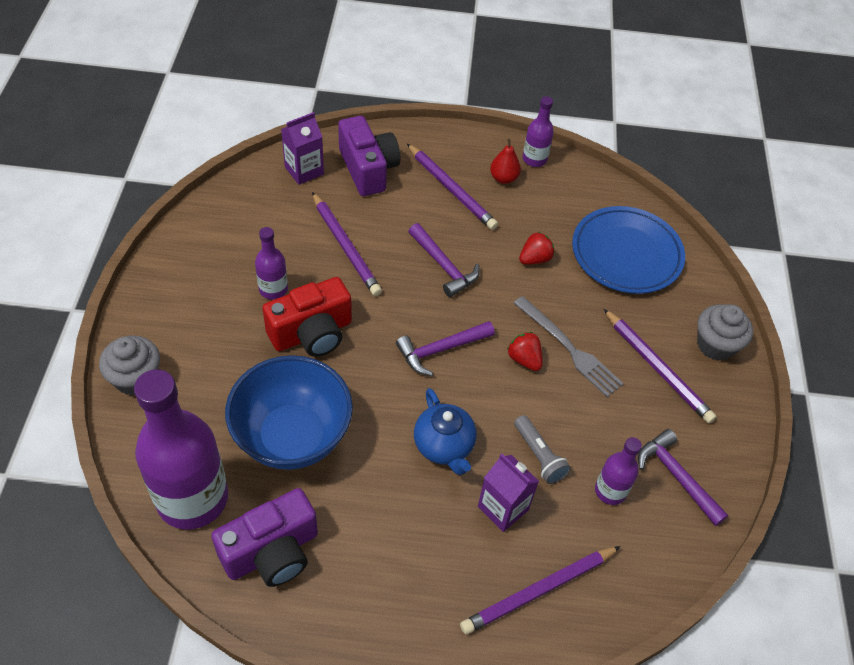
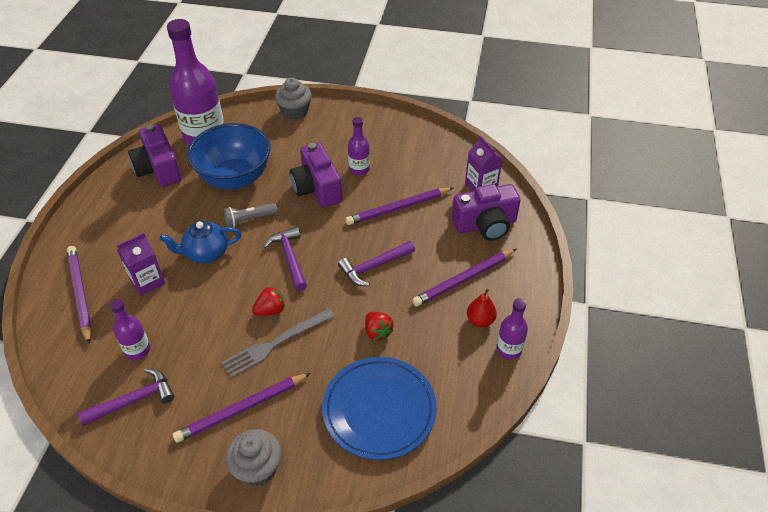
camera: 100 degrees right, 5 degrees down
red camera [262,277,352,357] -> purple camera [290,142,342,208]
grey flashlight [514,415,571,484] -> grey flashlight moved to [224,203,278,228]

